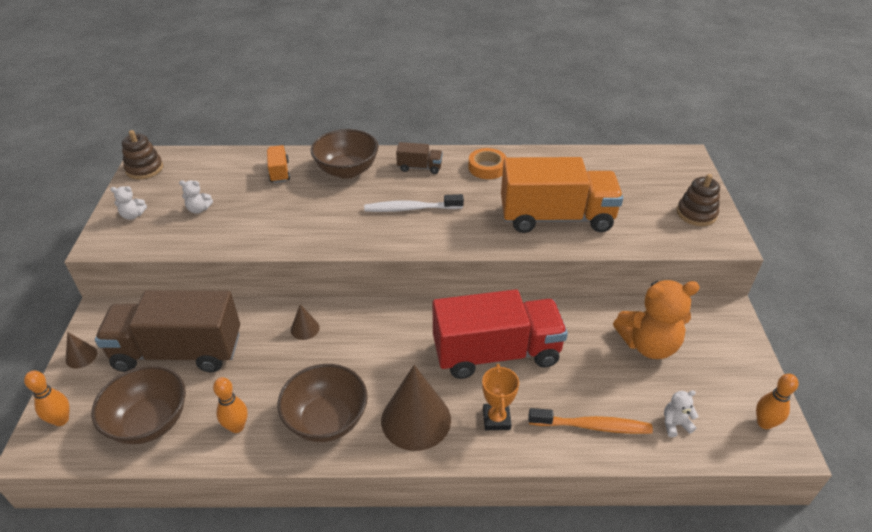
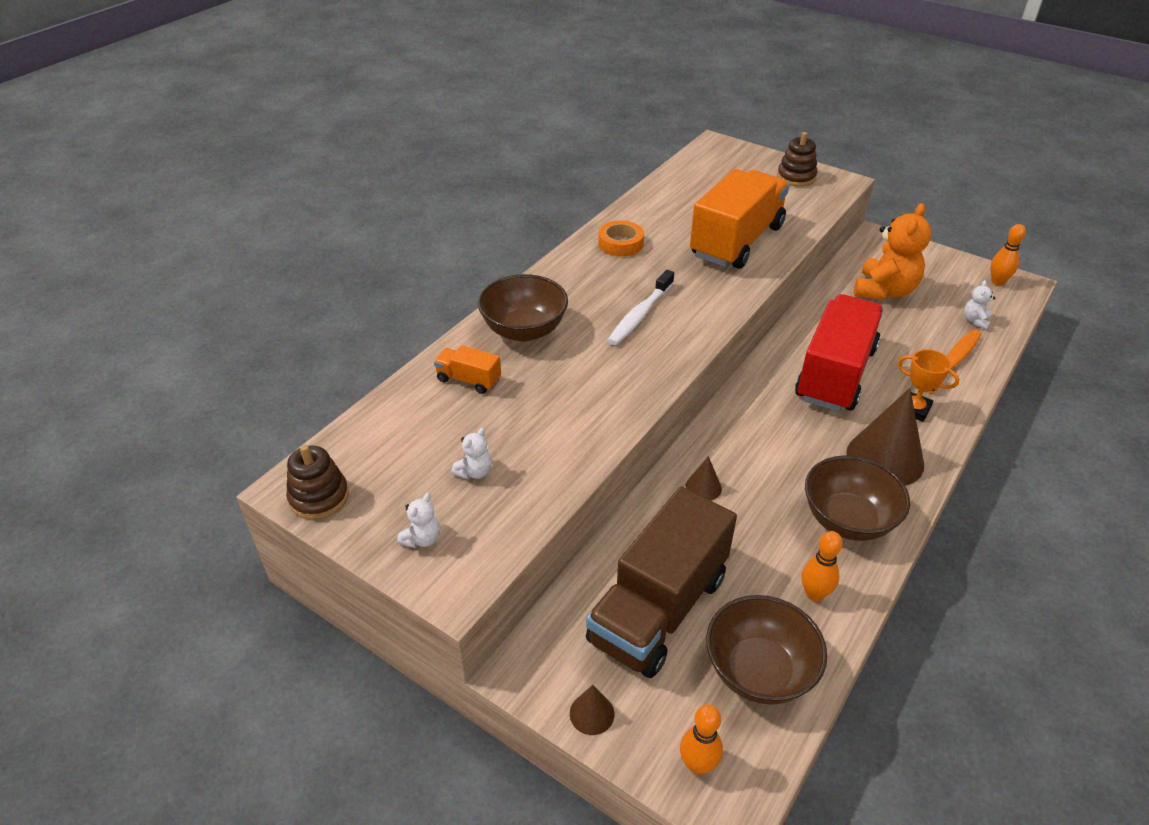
camera: 55 degrees left, 0 degrees up
brown truck [396,142,443,174] -> none

